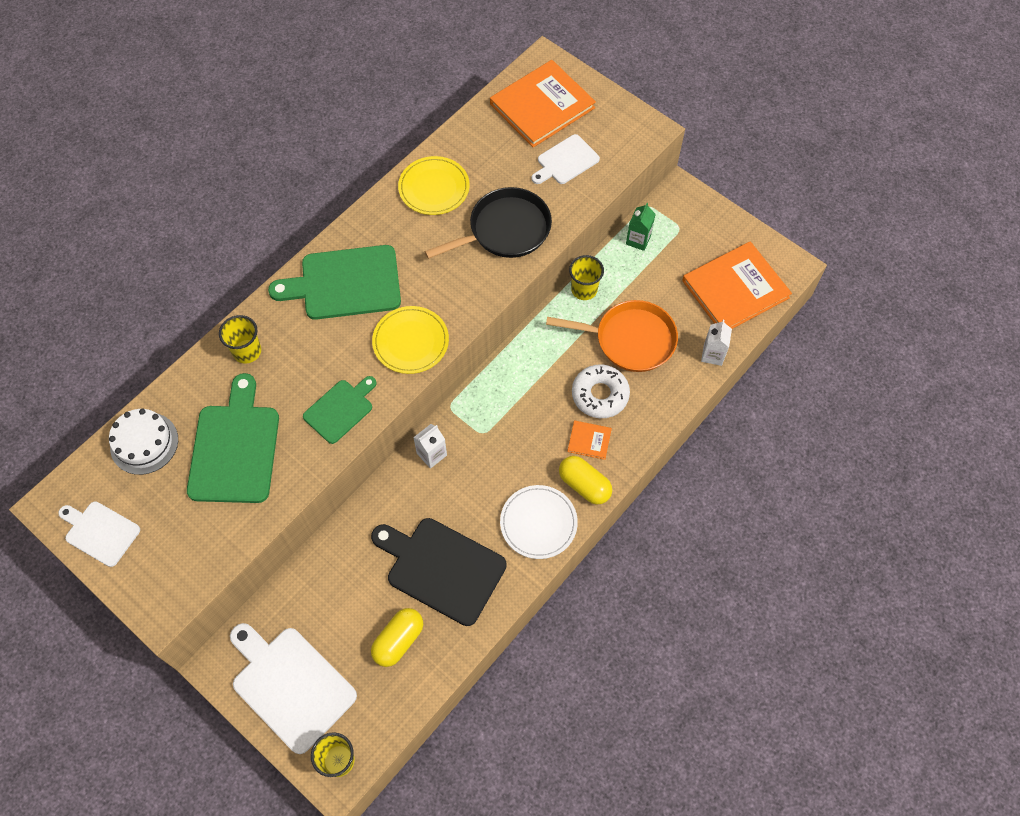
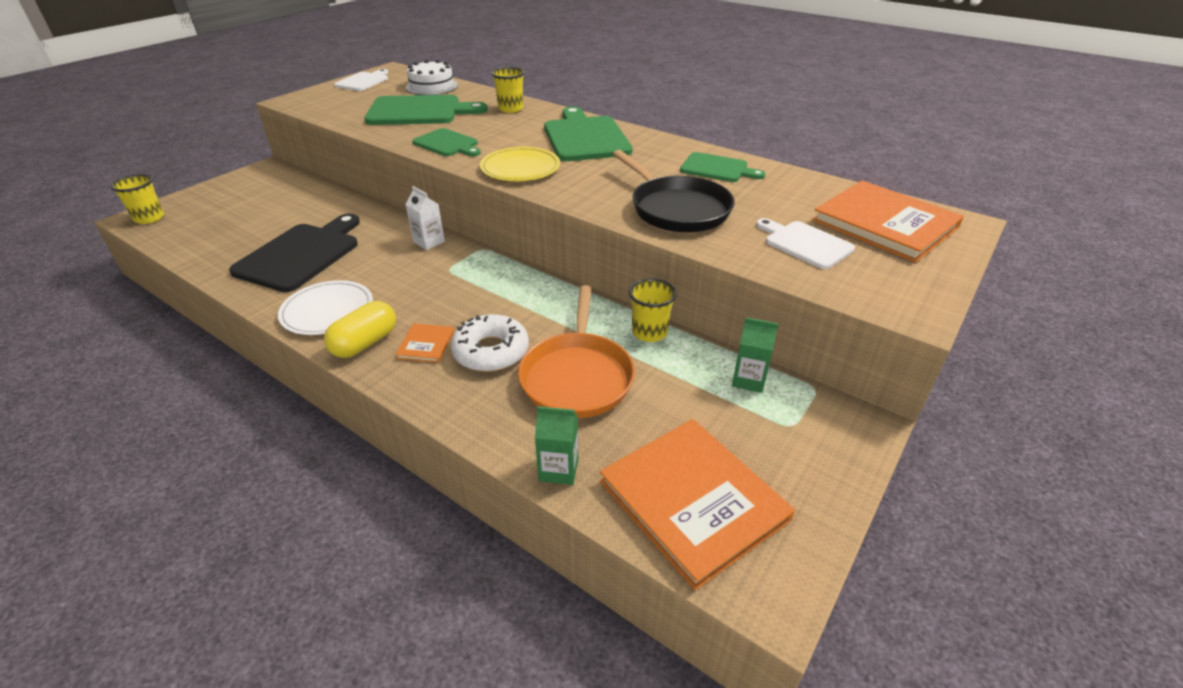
camera: 85 degrees right, 25 degrees down
white cutting board [230,623,357,754] -> none
yellow capsule [371,608,423,667] -> none
yellow plate [398,156,470,215] -> green cutting board [680,152,766,182]
white carton [701,320,732,366] -> green carton [535,406,579,485]

